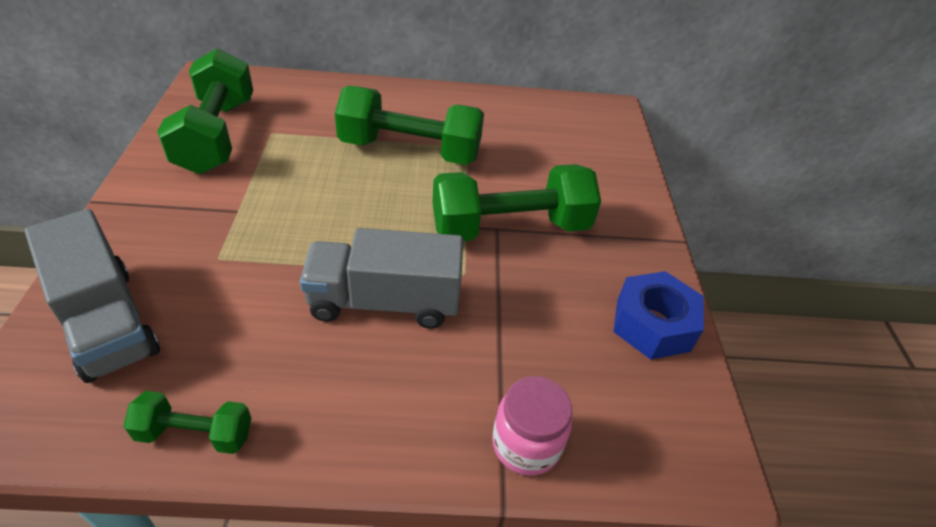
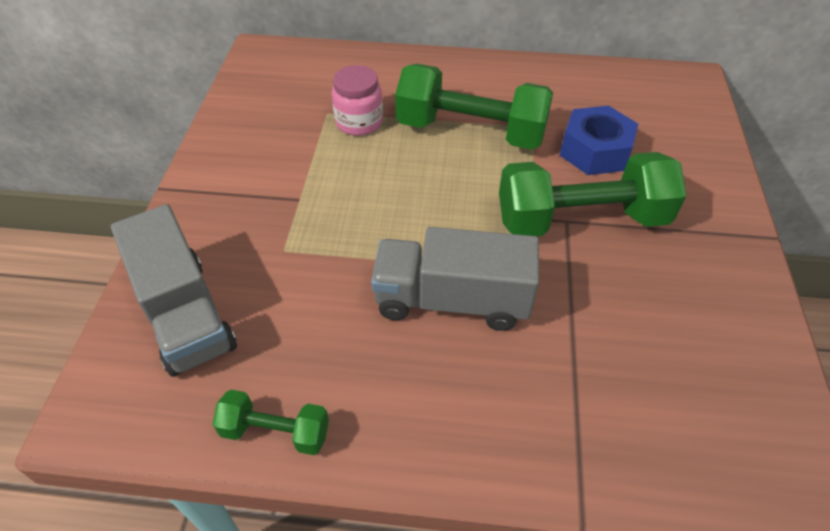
camera: 10 degrees right, 5 degrees up
green dumbbell [157,48,253,174] -> none
pink jar [492,376,572,476] -> pink jar moved to [332,65,383,136]
blue nut [613,271,704,360] -> blue nut moved to [560,105,638,175]

